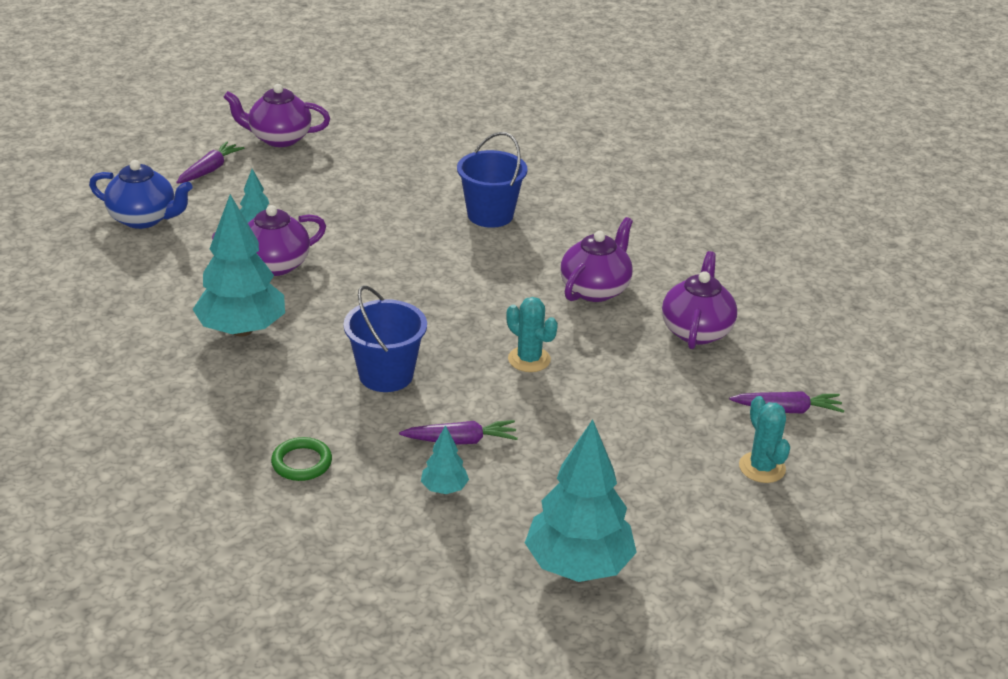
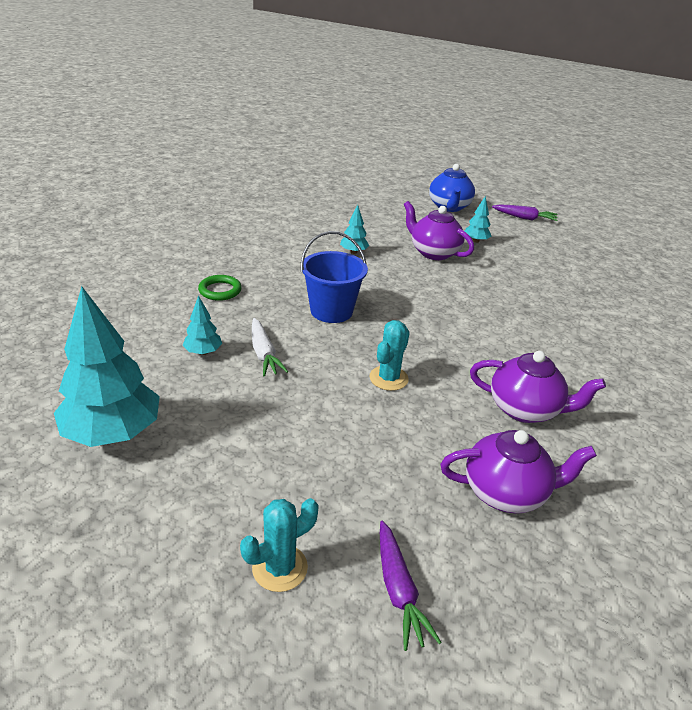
camera: 75 degrees right, 0 degrees up
turquoise tree [192,194,285,337] -> turquoise tree [340,205,369,254], size x0.46
purple teapot [223,84,330,147] -> none
purple carrot [399,420,518,445] -> white carrot [252,318,288,377]
blue bucket [457,132,528,228] -> none

